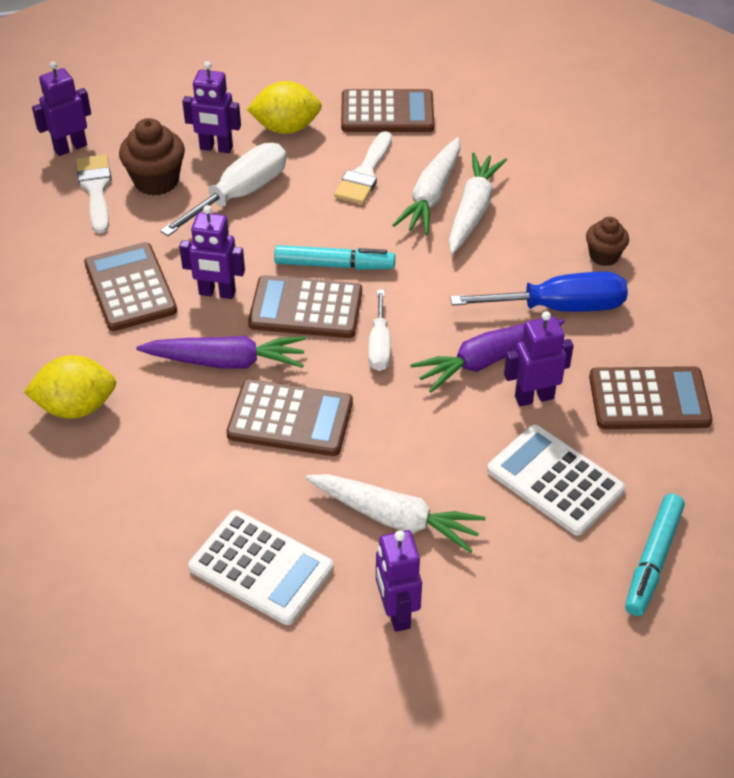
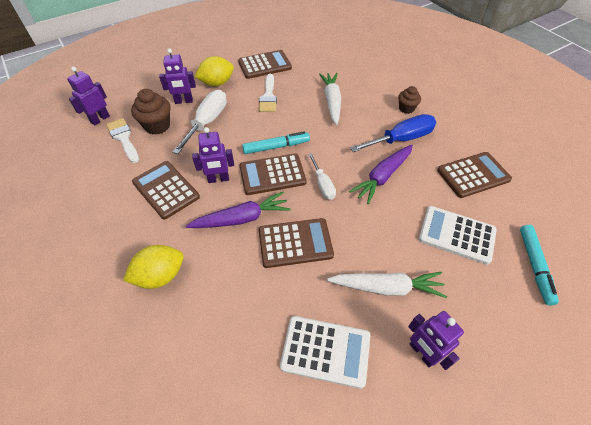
camera: 20 degrees left, 5 degrees up
white carrot [393,137,461,235] -> none
purple robot [504,311,574,406] -> none

